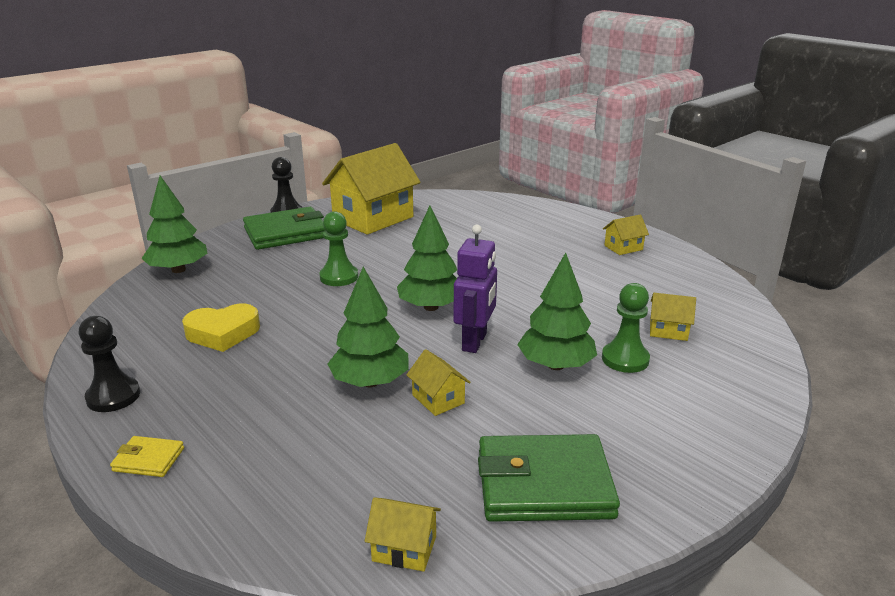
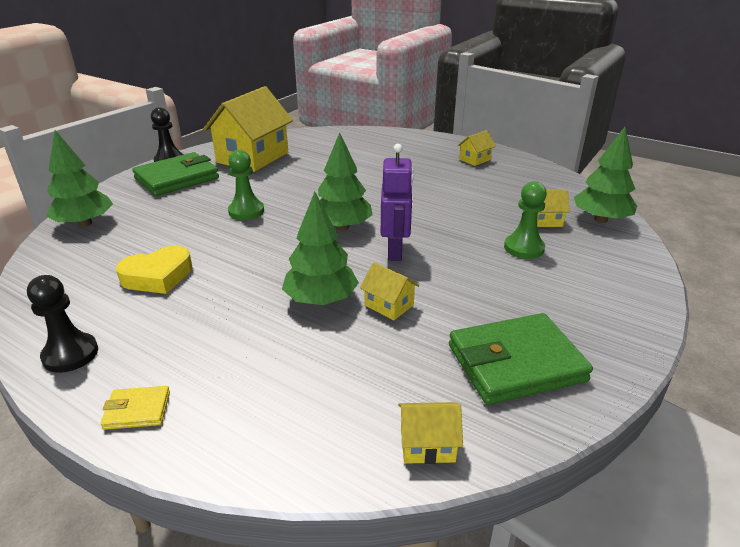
camera: 15 degrees left, 5 degrees up
green tree [517,253,597,370] -> green tree moved to [574,127,637,223]

